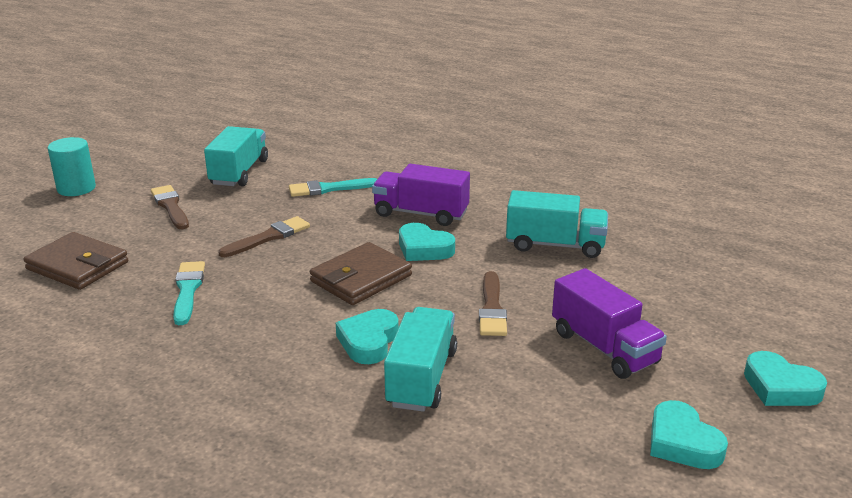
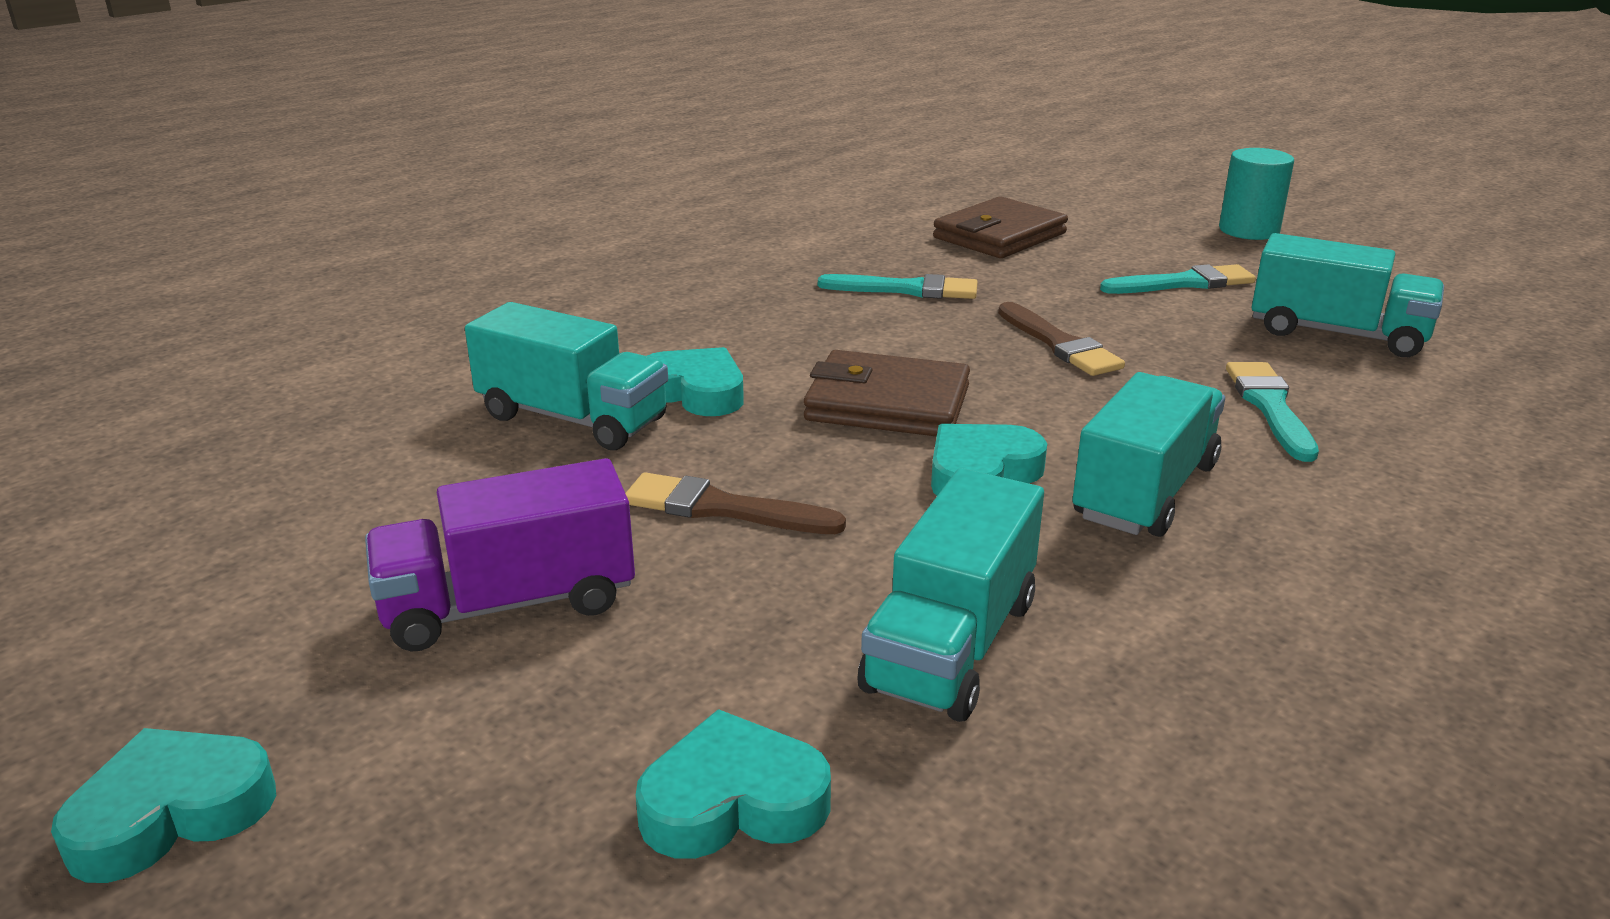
camera: 105 degrees right, 0 degrees up
brown brush [151,185,189,229] -> turquoise brush [1100,264,1256,294]
brown wallet [310,242,412,305] -> brown wallet turned 45 degrees counterclockwise [804,350,970,437]
purple truck [372,164,470,226] -> turquoise truck [1072,372,1225,537]
turquoise heart [650,400,728,469] -> turquoise heart moved to [636,709,831,859]

